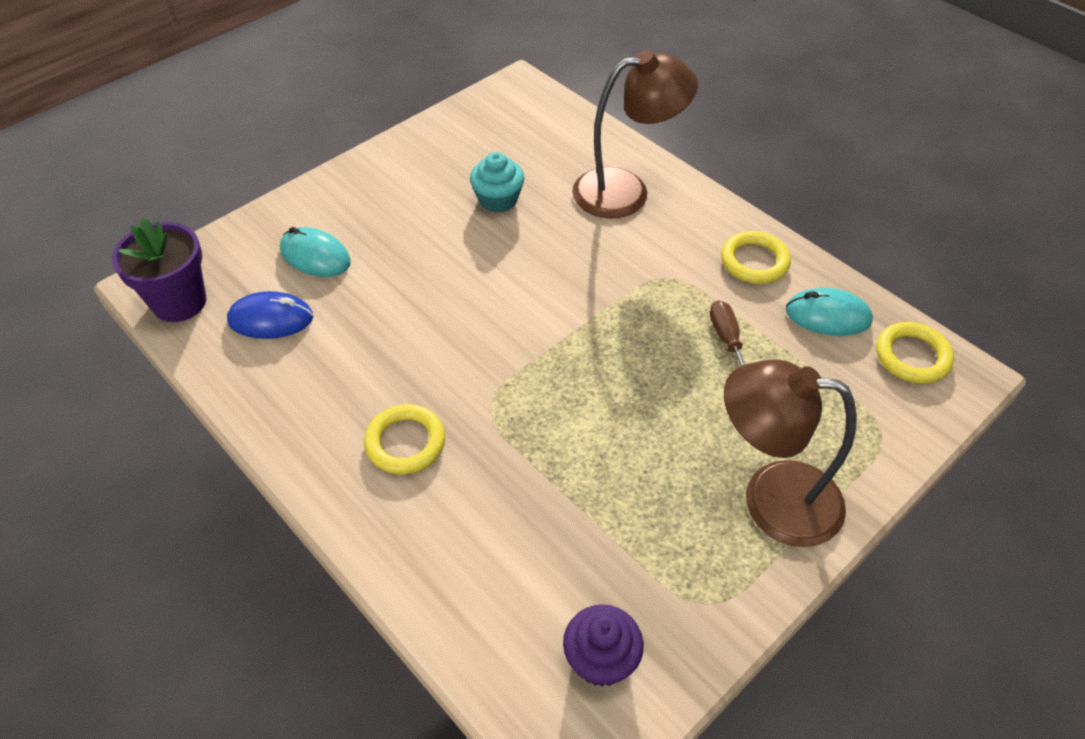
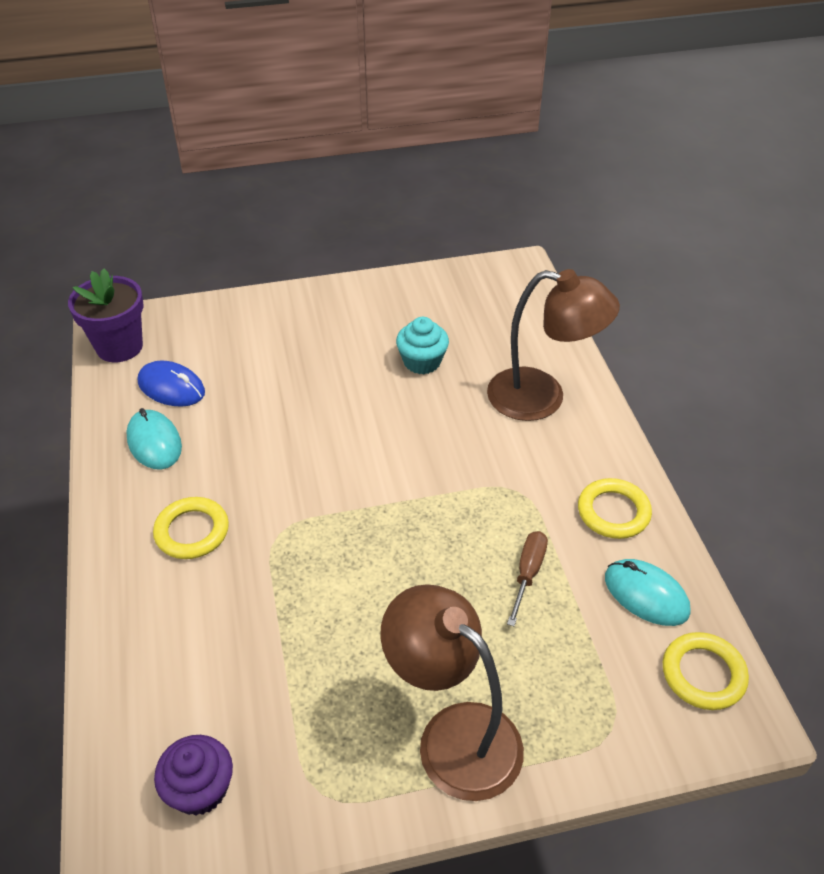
camera: 30 degrees right, 5 degrees down
turquoise mouse [280,227,351,277] -> turquoise mouse moved to [126,408,182,470]

